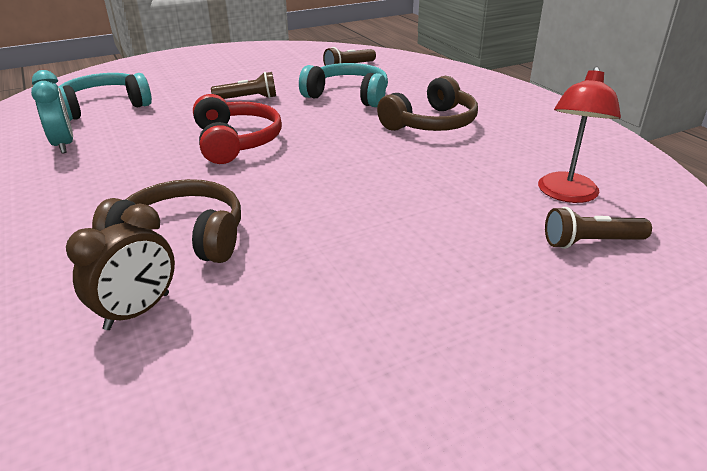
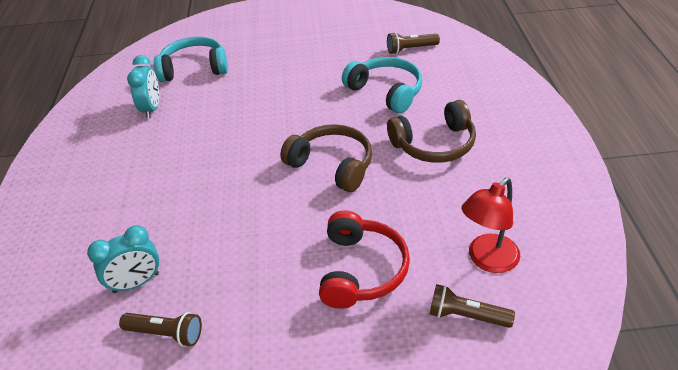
camera: 25 degrees right, 10 degrees up
brown clock [66,204,175,330] -> turquoise clock [87,225,159,293]
brown headphones [92,179,241,263] -> brown headphones moved to [280,124,372,192]
red headphones [193,94,282,164] -> red headphones moved to [319,210,410,309]
brown flashlight [211,72,276,99] -> brown flashlight moved to [119,312,202,347]

